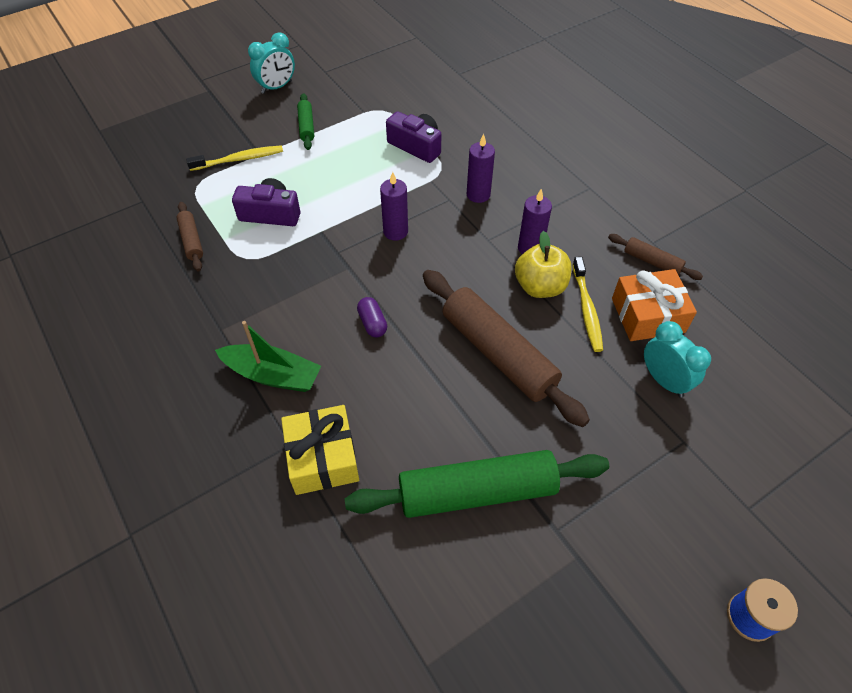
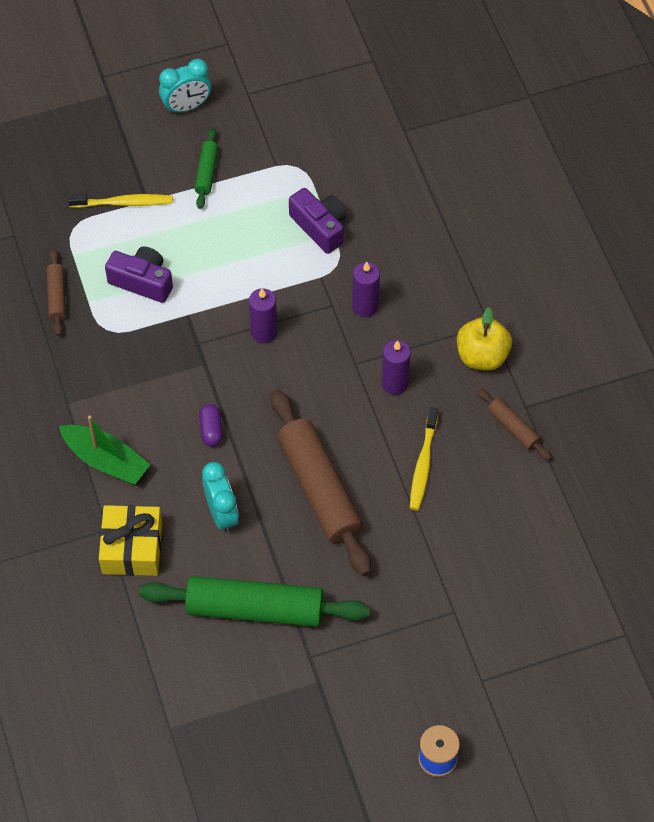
camera: 15 degrees right, 5 degrees up
yellow apple [515,231,572,298] -> yellow apple moved to [457,307,512,371]
orange gift [612,269,697,341] -> none
turquoise clock [644,321,711,398] -> turquoise clock moved to [202,462,239,533]

